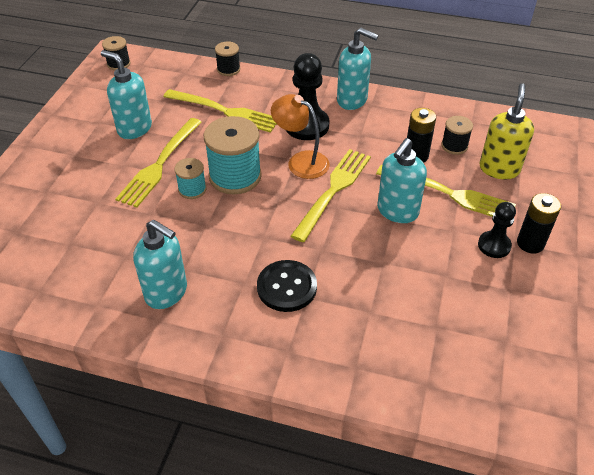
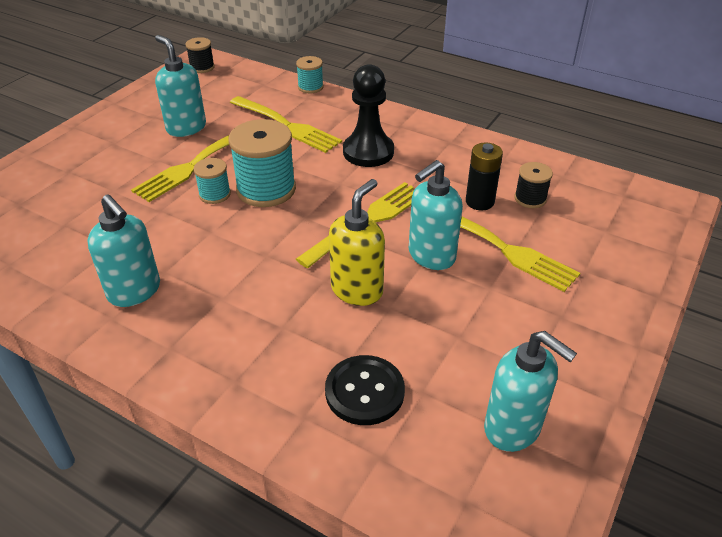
camera: 15 degrees right, 5 degrees down
black spool [215,41,240,76] -> turquoise spool [296,56,324,93]
black button [257,260,317,312] -> black button moved to [325,355,405,425]
orange lamp [271,94,330,179] -> none
turquoise soap dispenser [337,28,379,110] -> turquoise soap dispenser moved to [484,331,577,452]
black pawn [478,202,516,258] -> none
yellow soap dispenser [480,83,534,179] -> yellow soap dispenser moved to [329,179,385,306]
black battery [517,193,561,253] -> none

